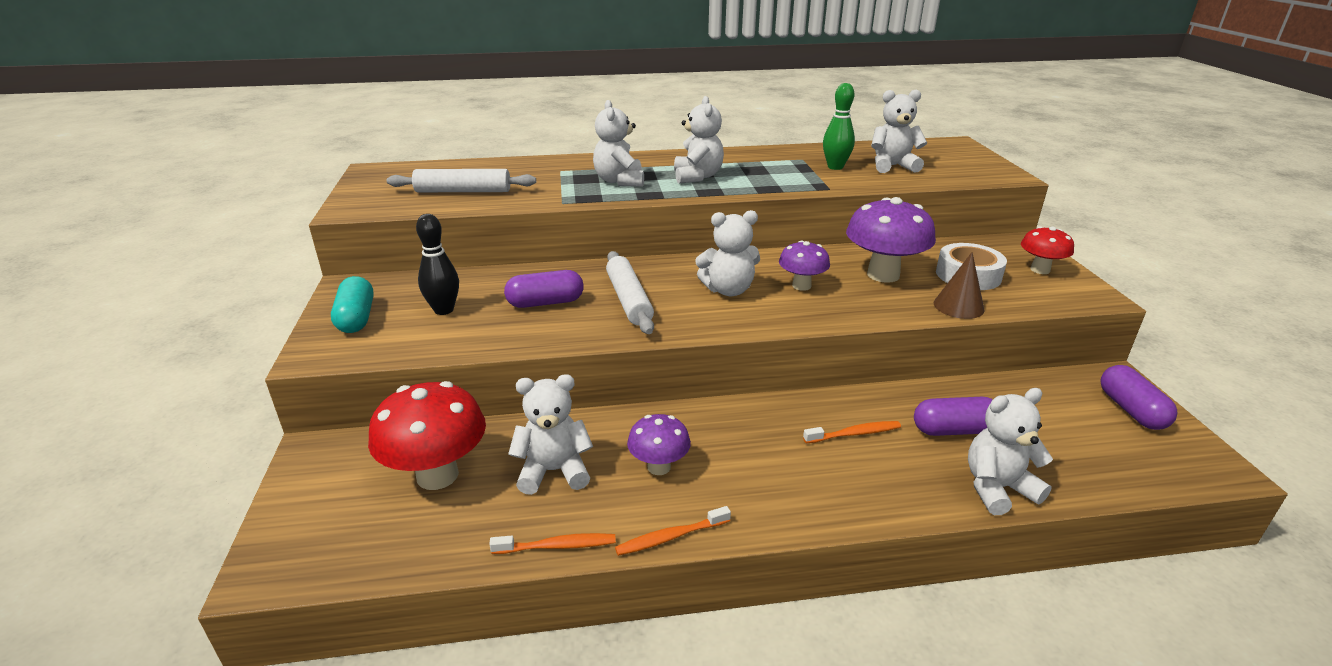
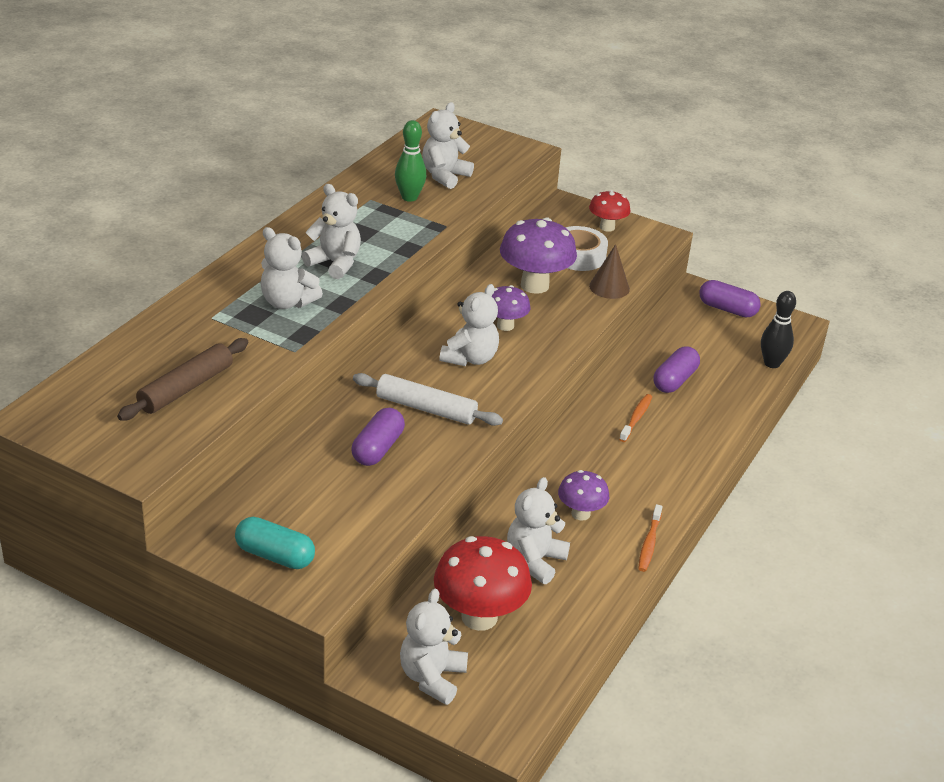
camera: 55 degrees left, 5 degrees up
white rolling pin [387,169,536,192] -> brown rolling pin [117,338,249,421]
black bowling pin [416,214,459,315] -> black bowling pin moved to [761,291,796,368]
orange toothbrush [489,533,616,554] -> none
white teddy bear [968,388,1053,515] -> white teddy bear moved to [400,589,468,705]

